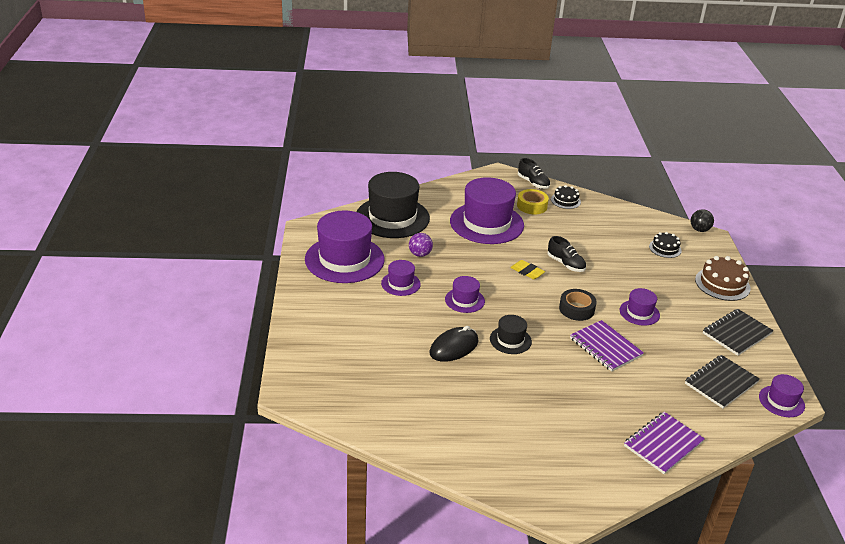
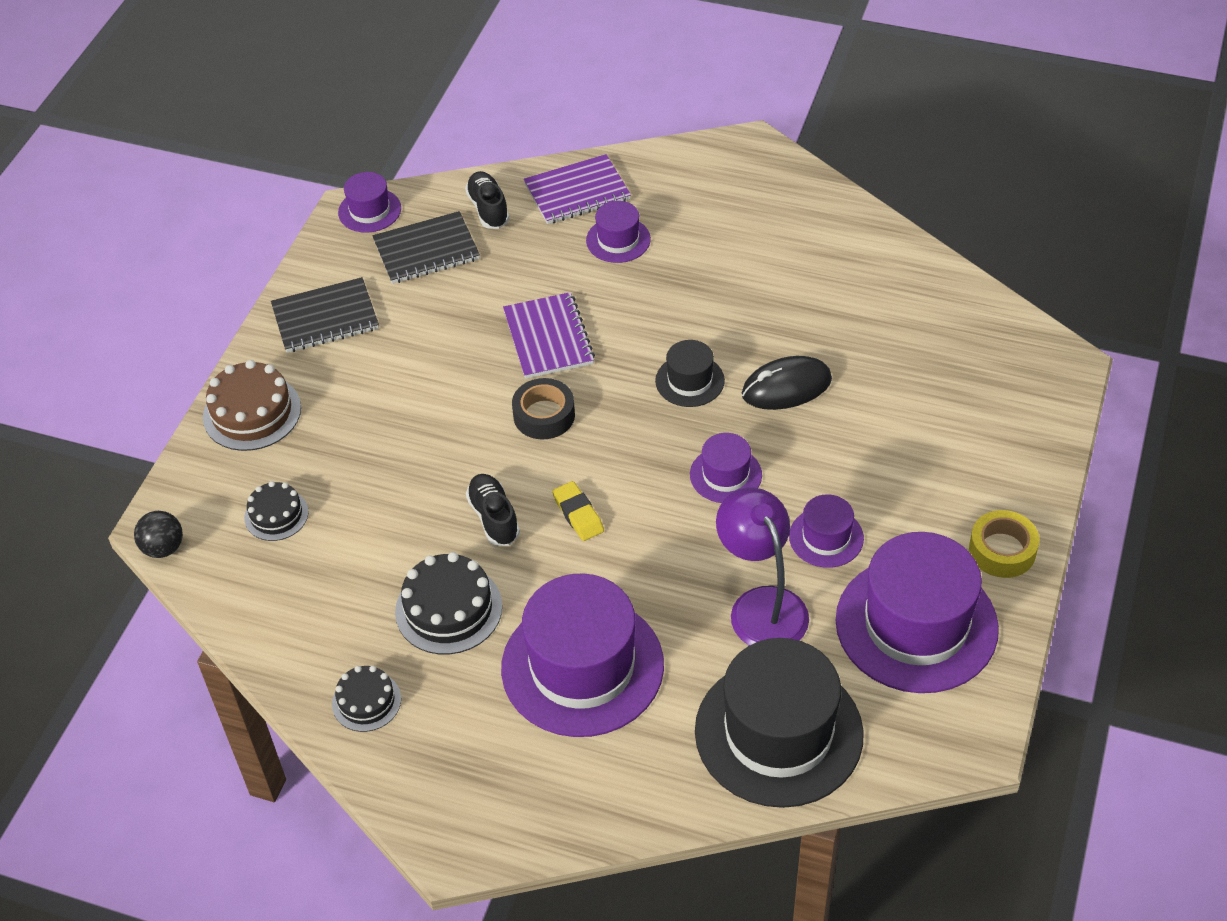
camera: 155 degrees left, 15 degrees up
purple ball [409,233,433,257] -> purple lamp [716,488,809,646]
yellow tape [517,189,549,214] -> yellow tape moved to [969,510,1040,578]
black shoe [518,158,550,189] -> black shoe moved to [465,171,509,229]
purple hat [620,288,660,326] -> purple hat moved to [586,201,651,263]
none -> black cake [395,552,502,654]

